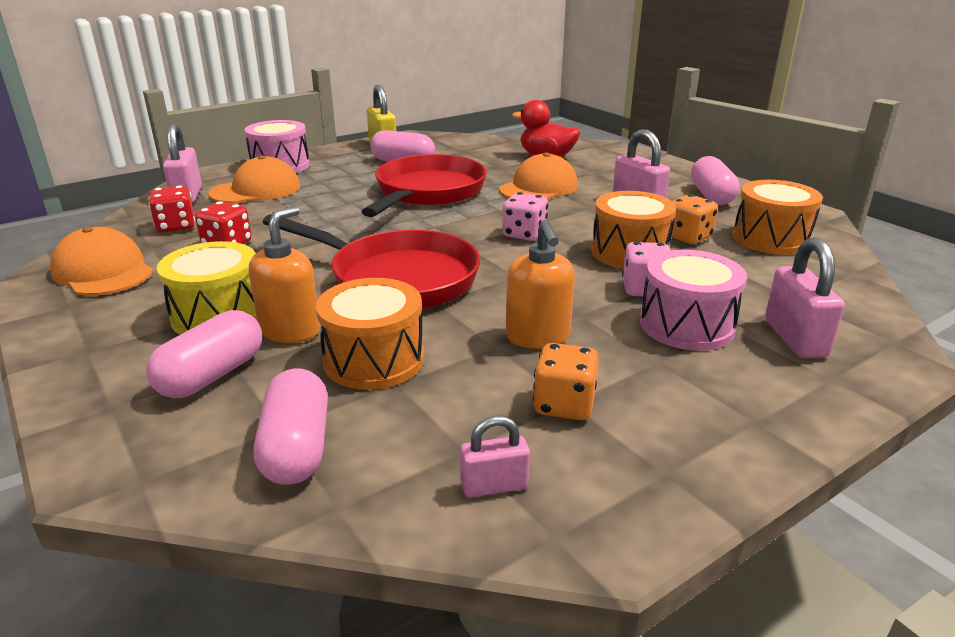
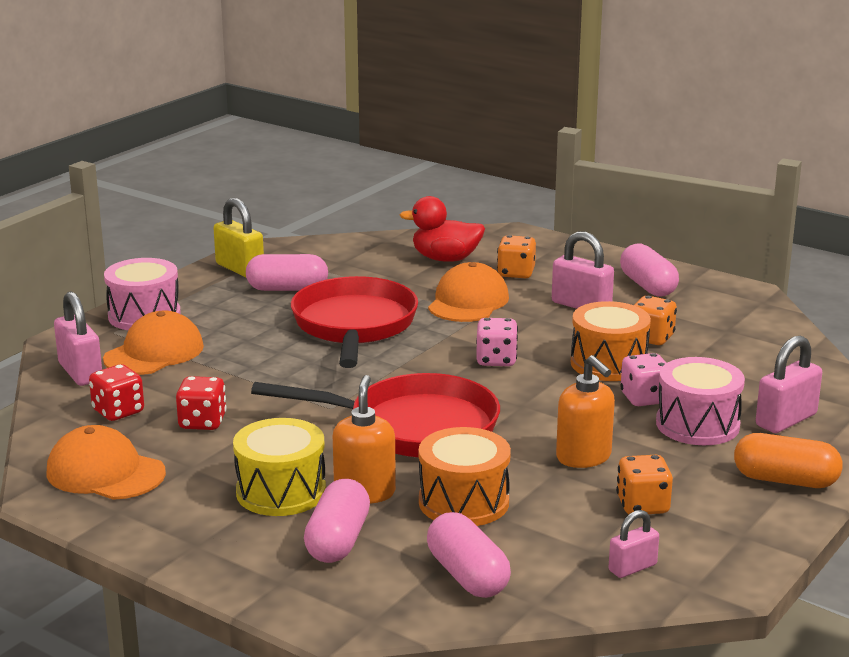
camera: 20 degrees left, 5 degrees down
orange drum [733,180,823,255] -> none
pink padlock [765,237,845,358] -> pink padlock turned 75 degrees clockwise [756,335,822,433]
none -> orange dice [497,235,536,278]
none -> orange capsule [734,433,843,488]

